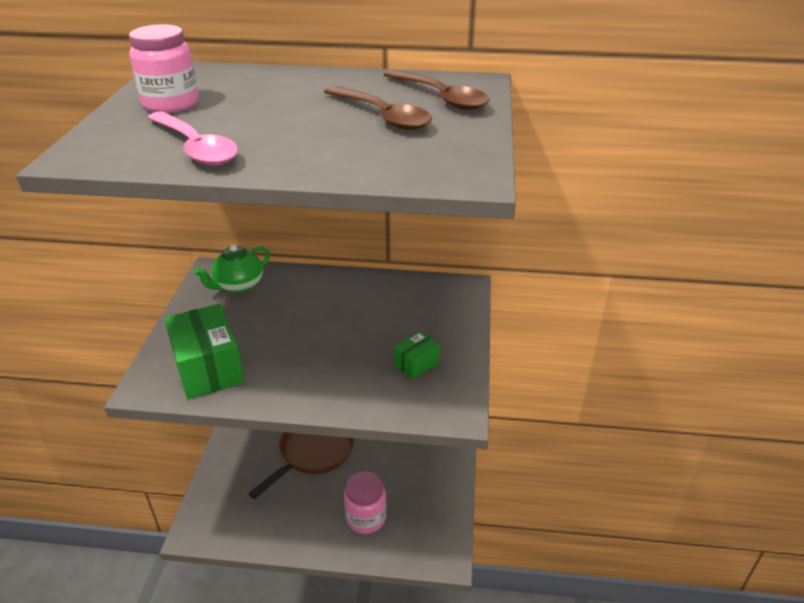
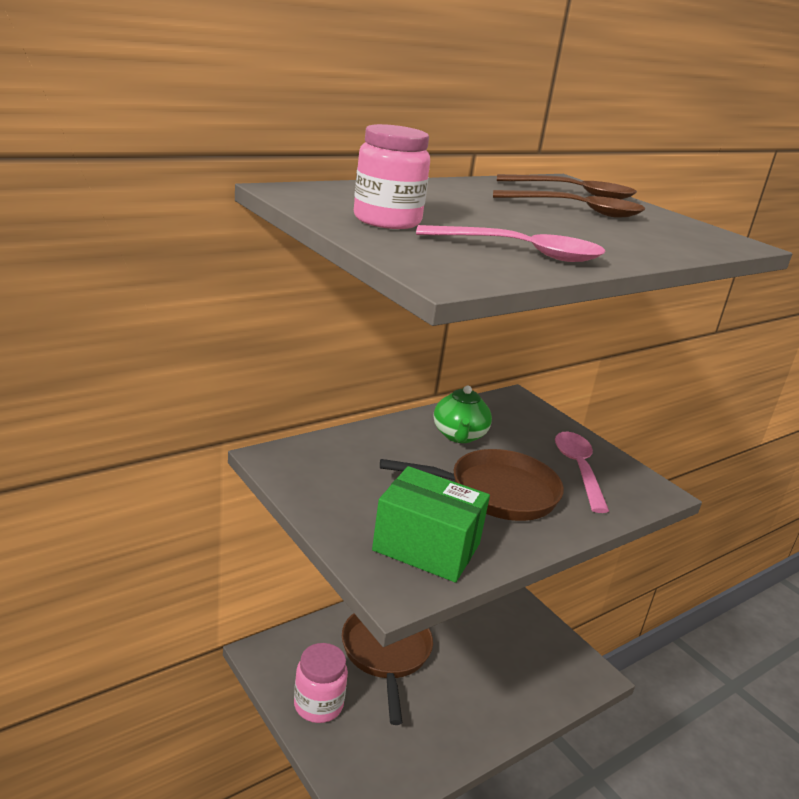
camera: 45 degrees left, 10 degrees down
green teapot [194,244,270,293] -> green teapot moved to [434,386,492,443]
pink jar [344,471,387,534] -> pink jar moved to [294,643,348,723]
green box [394,331,440,379] -> pink spoon [555,432,609,513]
none -> brown pan [380,449,564,521]

